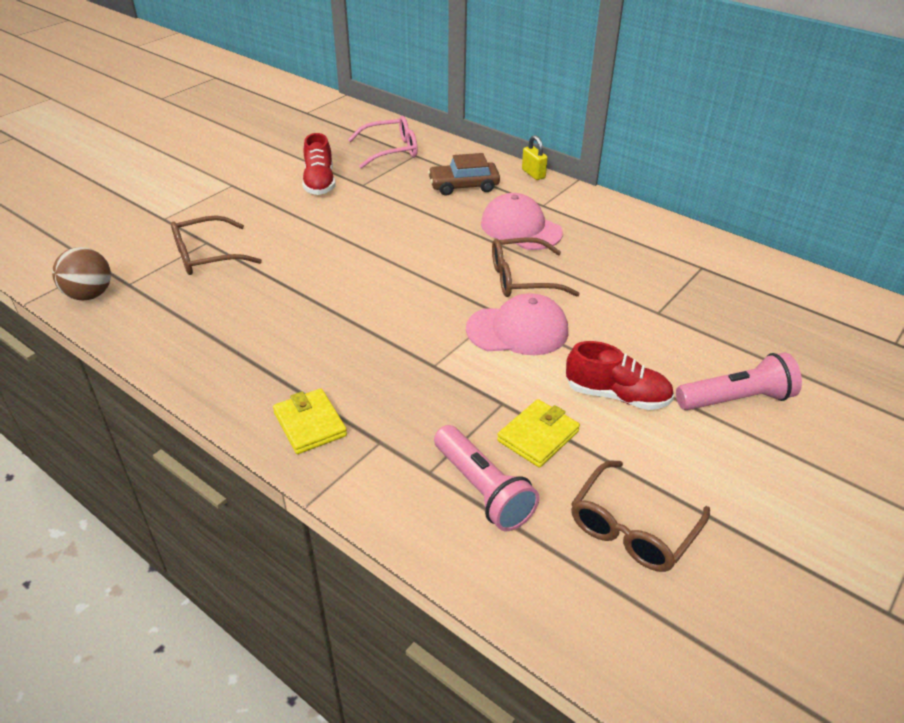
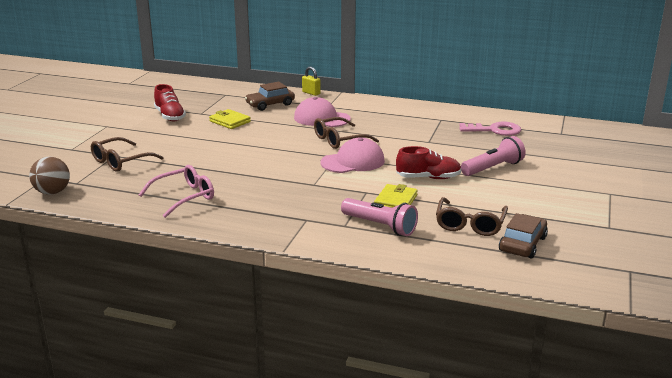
camera: 20 degrees left, 15 degrees down
yellow wallet [273,388,347,454] -> yellow wallet moved to [209,109,251,129]
pink glasses [348,116,418,169] -> pink glasses moved to [139,165,214,218]
none -> pink key [459,122,521,136]
none -> brown car [499,213,548,258]

